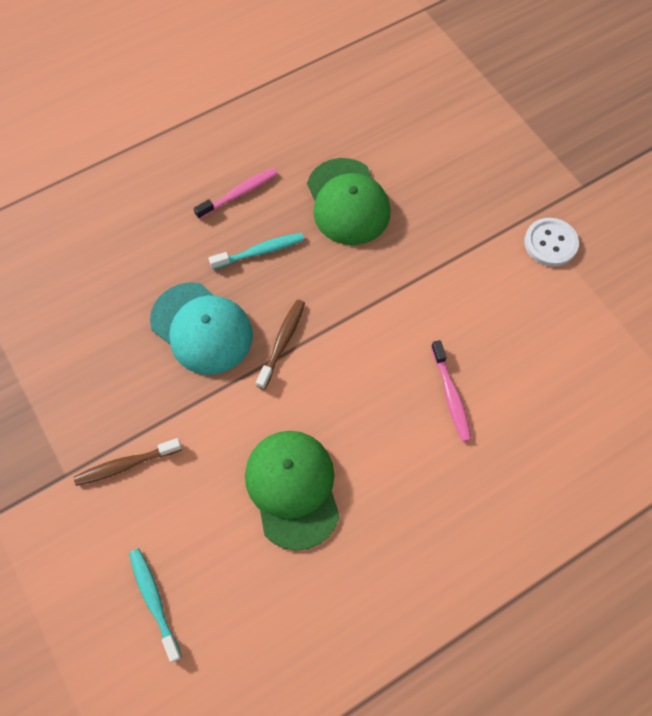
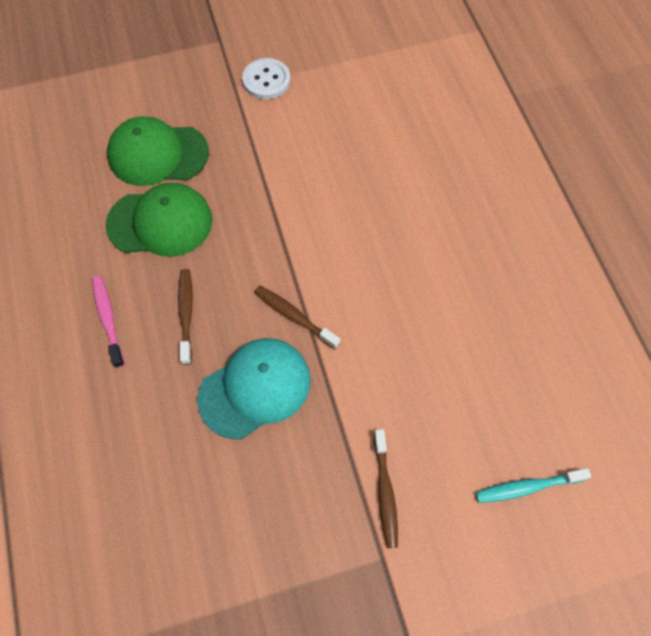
camera: 75 degrees left, 0 degrees up
turquoise toothbrush [209,233,304,269] -> brown toothbrush [178,269,193,365]
green cap [245,431,340,551] -> green cap moved to [107,116,209,186]
pink toothbrush [431,340,472,442] -> none

